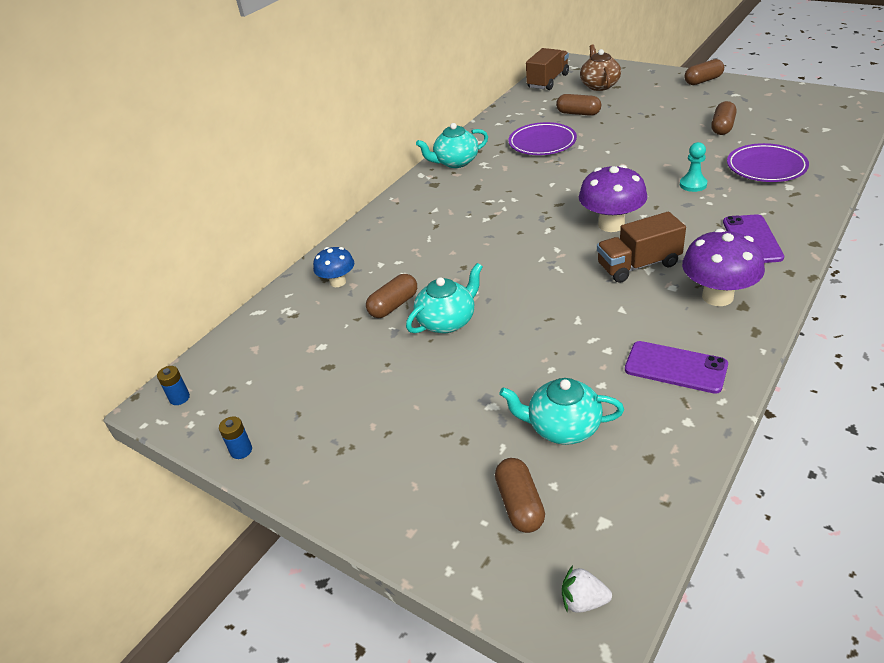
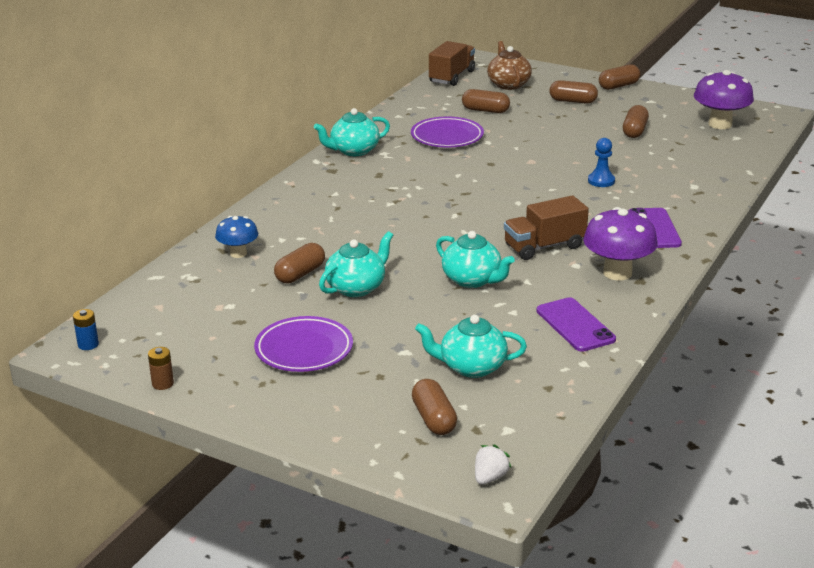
camera: 10 degrees left, 10 degrees down
blue battery [219,416,252,459] -> brown battery [148,347,174,390]
white strawberry [562,566,612,613] -> white strawberry turned 120 degrees clockwise [475,445,511,485]
purple mushroom [579,165,647,232] -> purple mushroom moved to [694,70,754,129]
purple phone [625,341,728,394] -> purple phone turned 45 degrees clockwise [536,297,616,352]
turquoise pawn [680,142,707,192] -> blue pawn [588,138,615,187]
purple plate [727,143,809,182] -> purple plate moved to [254,316,353,372]
none -> turquoise teapot [436,231,515,288]
none -> brown capsule [549,80,598,104]

